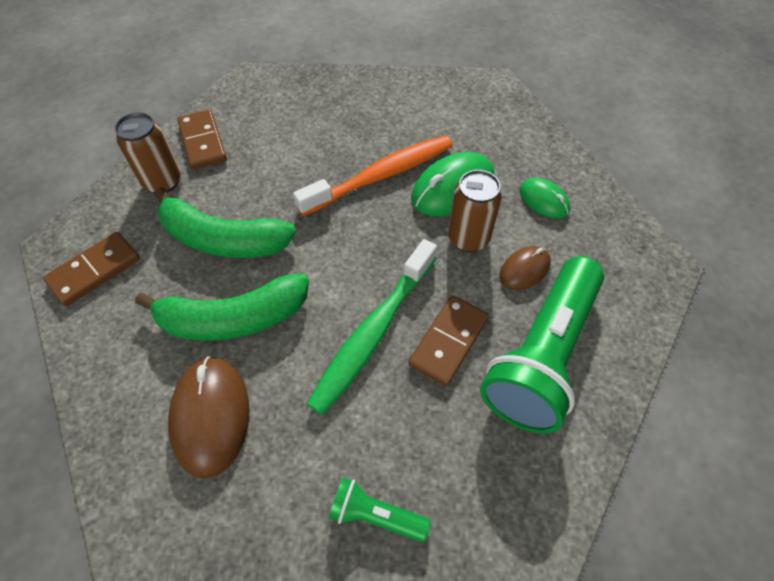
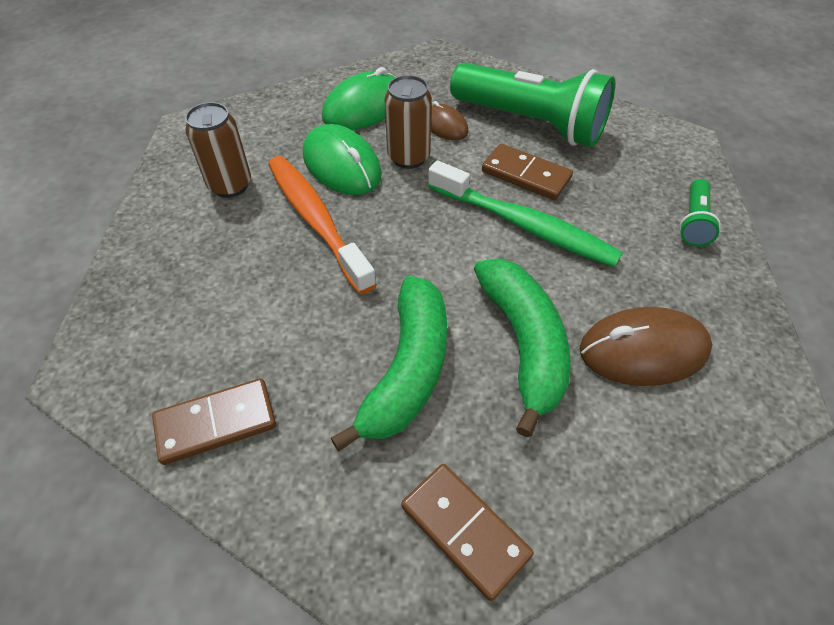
camera: 90 degrees left, 5 degrees down
brown can [115,112,181,193] -> brown can moved to [185,102,251,198]
green mouse [520,178,570,219] -> green mouse [322,67,396,130], size x1.71

